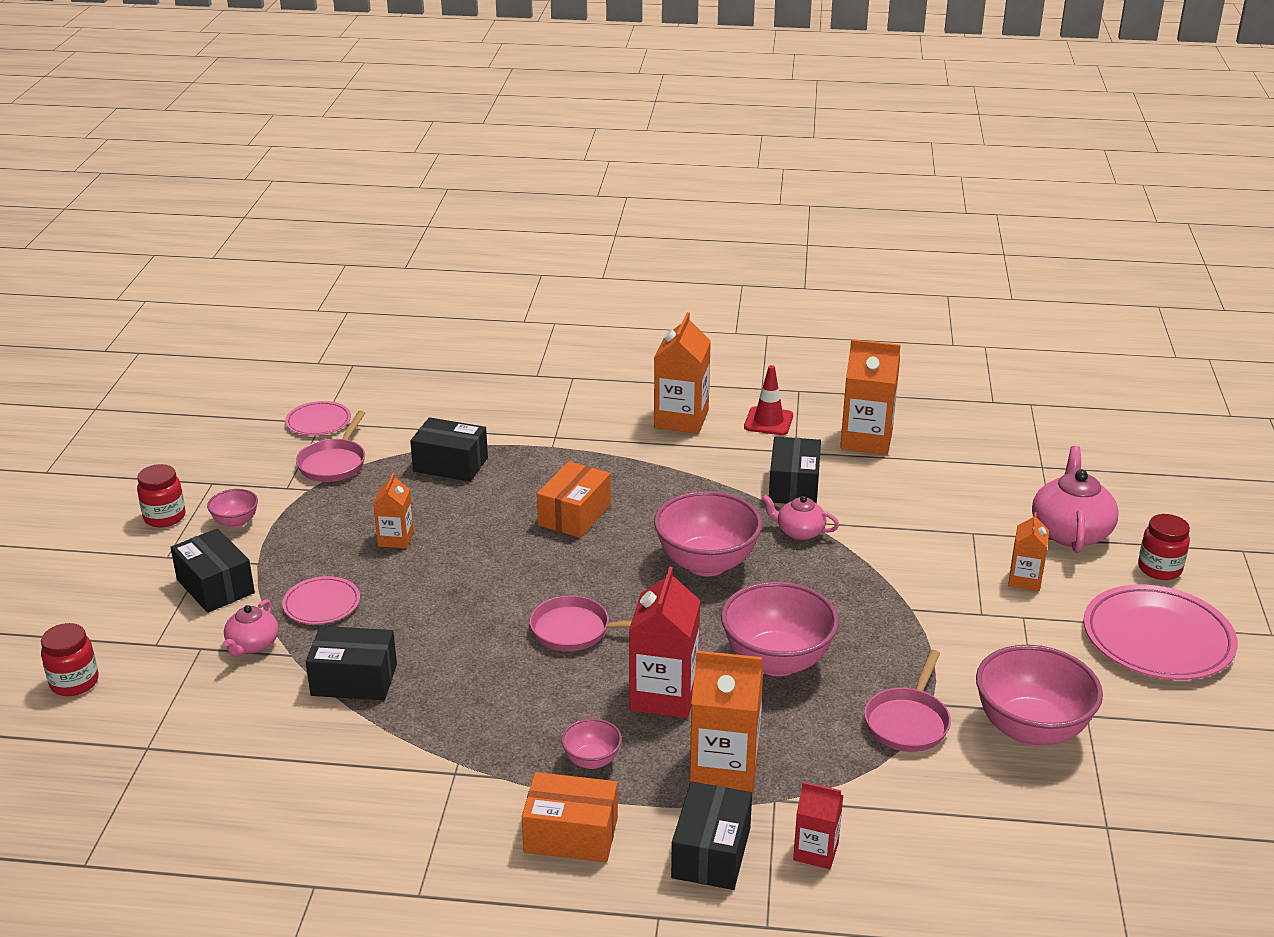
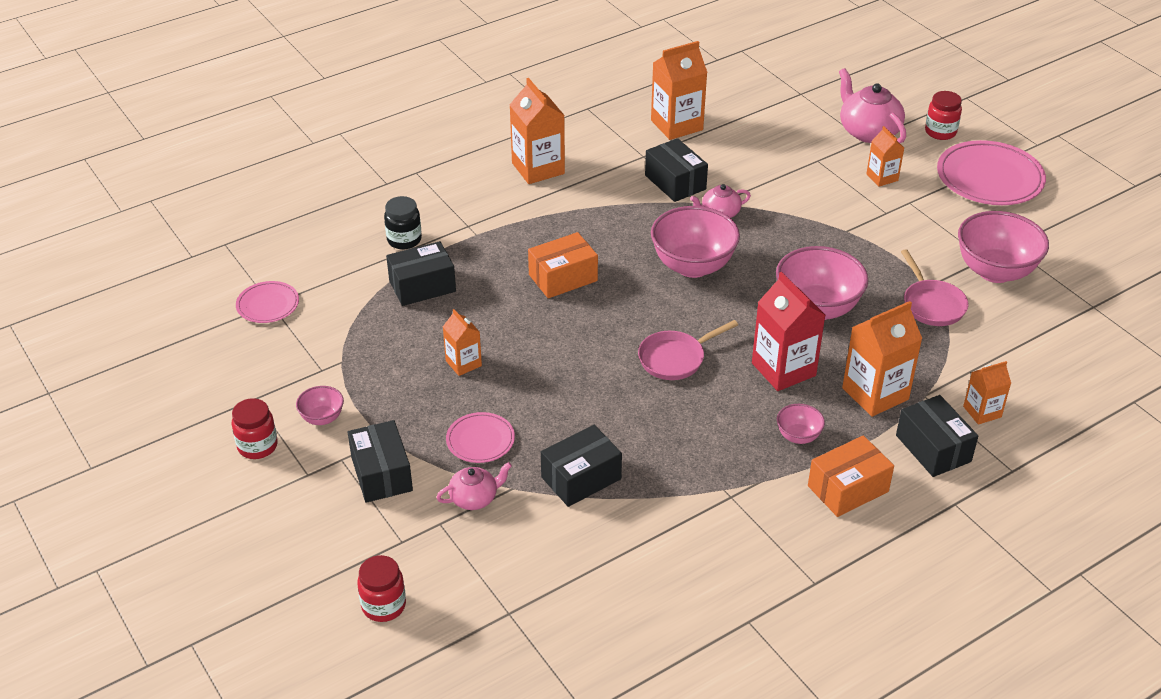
camera: 40 degrees left, 10 degrees up
black box [170,528,255,613] -> black box turned 60 degrees clockwise [348,420,413,503]
pink teapot [224,599,279,657] -> pink teapot turned 90 degrees counterclockwise [436,462,512,510]
pink pan [296,411,365,482] -> none
orange box [537,461,611,538] -> orange box turned 75 degrees clockwise [528,232,598,298]
red traffic cone [744,365,793,435] -> none
red carton [793,782,843,869] -> orange carton [963,361,1011,425]
none -> black jar [384,196,422,250]

